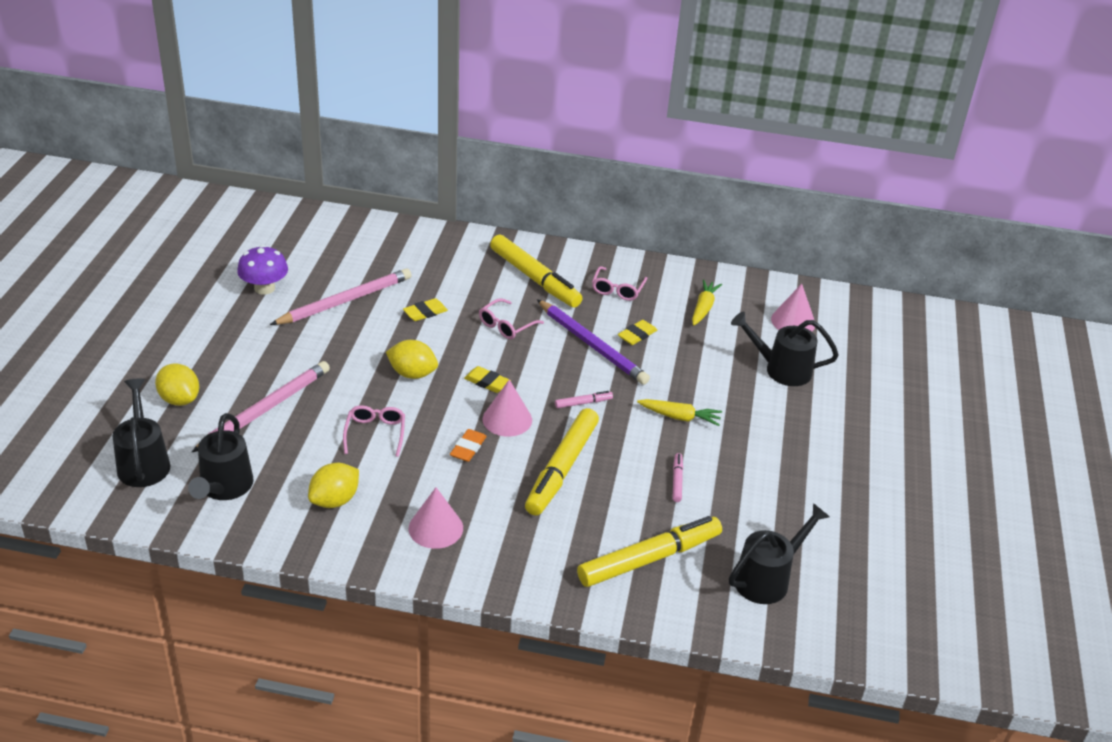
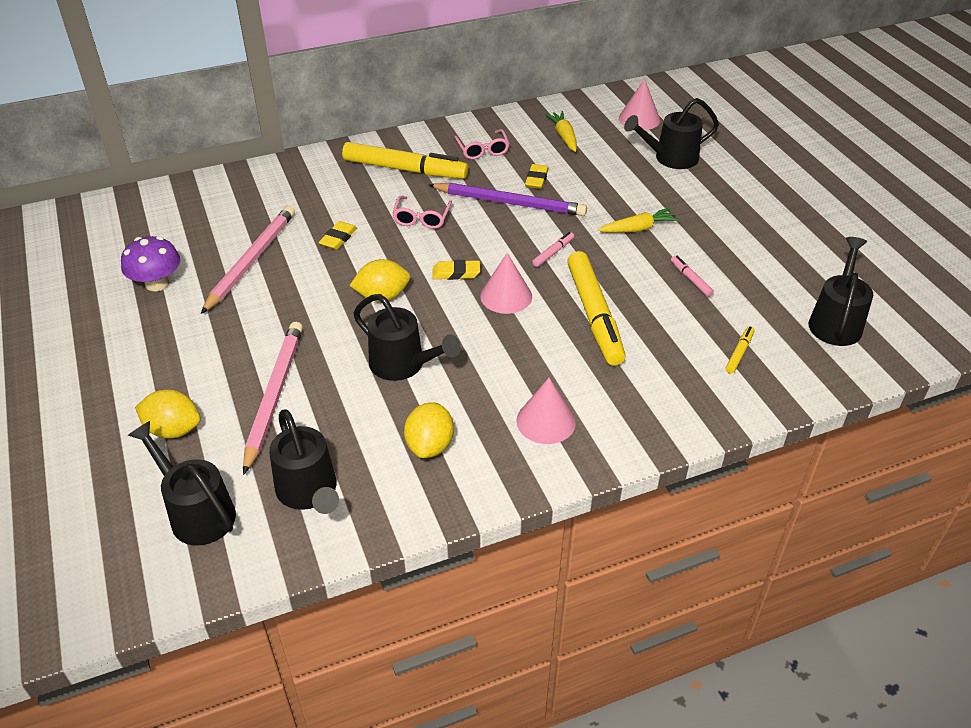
camera: 30 degrees left, 5 degrees up
pink glasses [343,405,405,457] -> black watering can [354,294,461,381]
orange eraser [450,429,487,462] -> none
yellow marker [577,516,722,587] -> yellow marker [725,326,755,374], size x0.42

